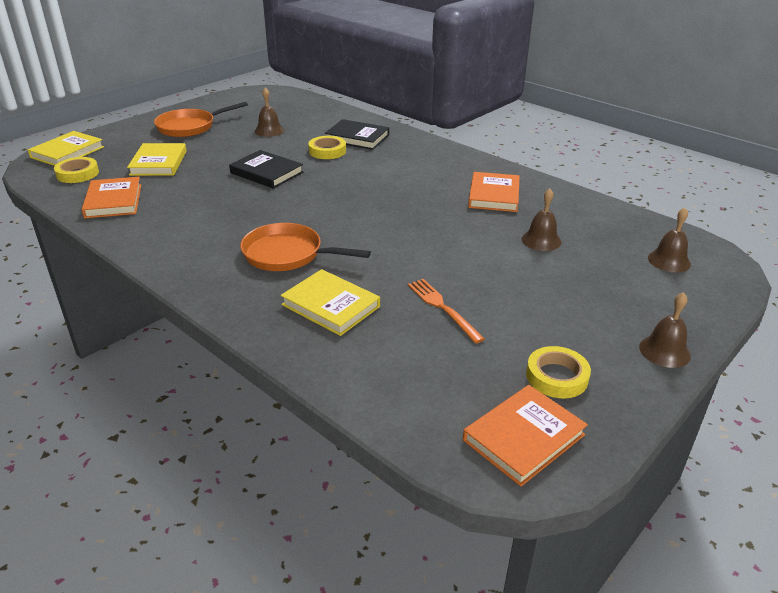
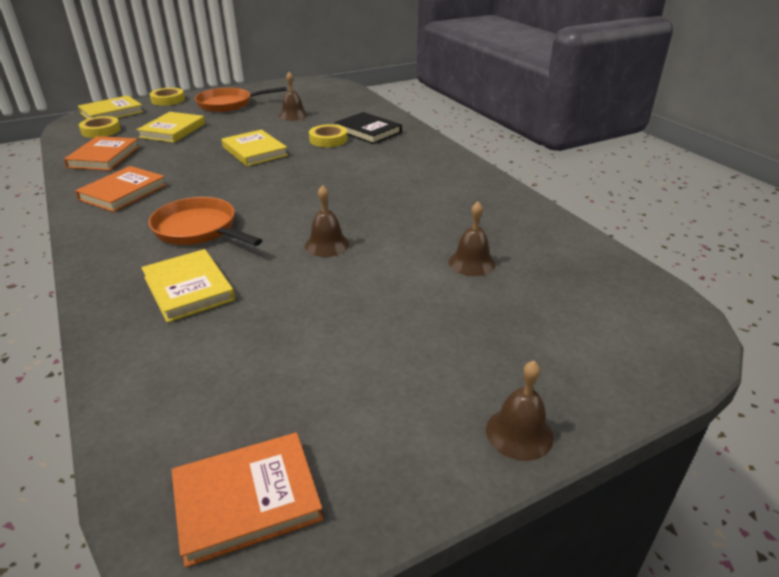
camera: 20 degrees right, 0 degrees up
black book [229,150,303,189] -> yellow book [222,130,288,166]
orange fork [408,279,485,344] -> none
orange book [468,172,520,212] -> orange book moved to [75,166,167,212]
yellow tape [526,346,591,399] -> yellow tape moved to [149,88,185,106]
brown bell [648,208,691,272] -> brown bell moved to [305,185,349,257]

